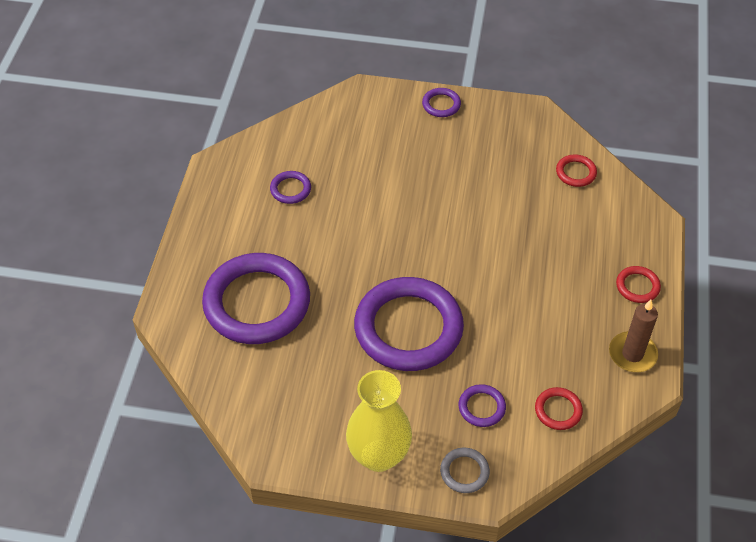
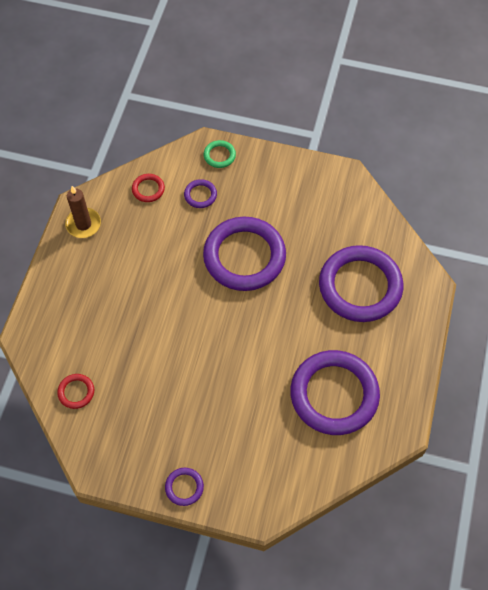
camera: 175 degrees left, 10 degrees up
purple ring [270,171,311,204] -> purple ring [290,350,380,435], size x2.41
yellow vase [346,370,412,472] -> none
grey ring [440,448,490,493] -> green ring [204,140,236,168]
red ring [616,266,661,303] -> none

